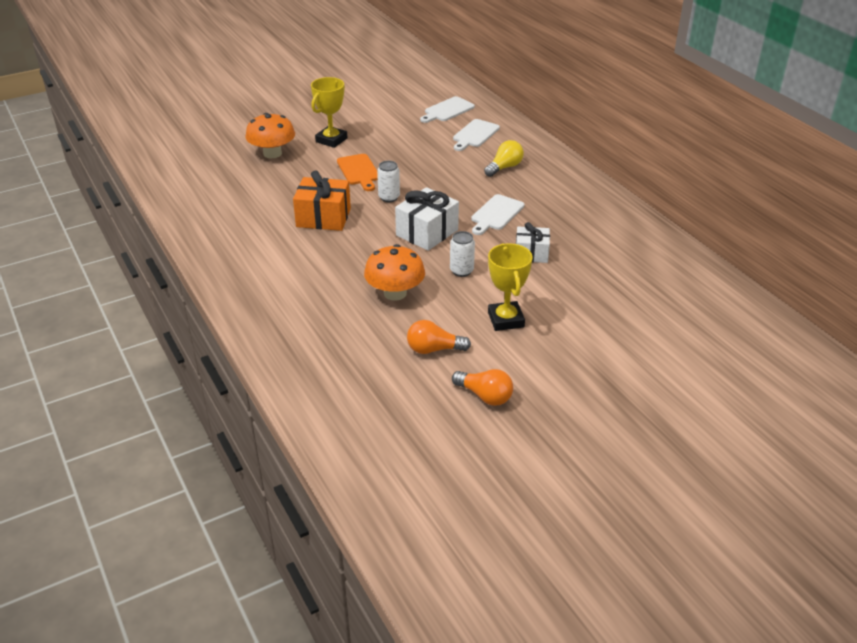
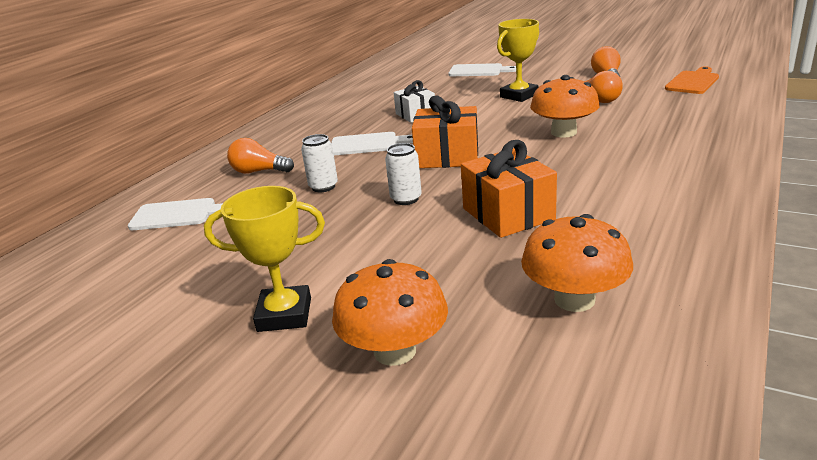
camera: 120 degrees left, 10 degrees down
orange cutting board [337,154,378,191] -> orange cutting board moved to [665,66,719,94]
white gift [395,187,459,251] -> orange gift [412,95,478,168]
white cutting board [420,96,475,123] -> white cutting board moved to [448,63,516,76]
white can [450,231,475,277] -> white can moved to [301,134,338,192]
yellow light bulb [484,140,524,177] -> orange light bulb [227,138,294,174]
none -> orange mushroom [521,214,633,312]

